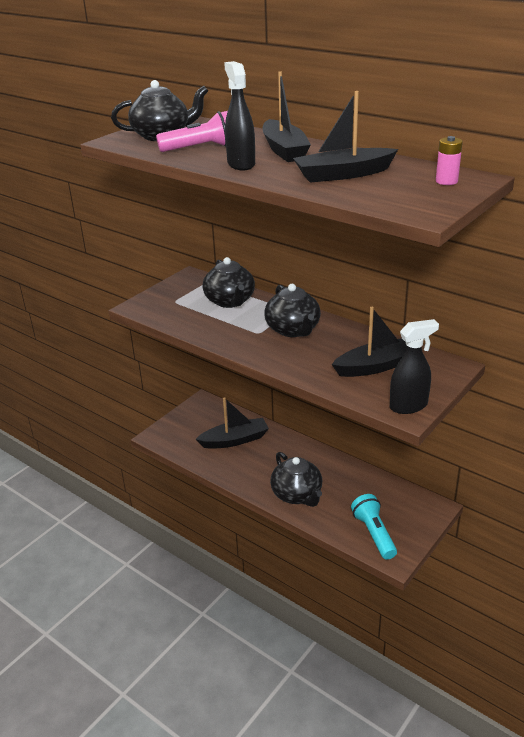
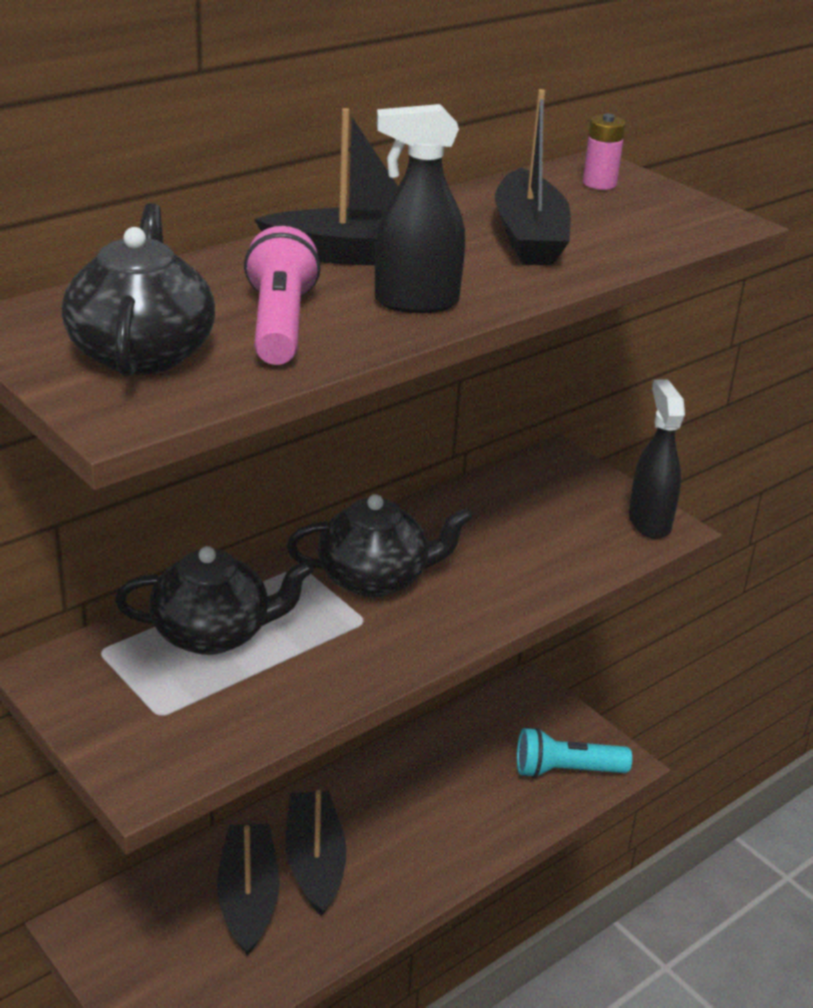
camera: 80 degrees left, 0 degrees up
black teapot [270,452,322,507] -> none
black boat [332,307,407,377] -> black boat moved to [285,790,346,917]

